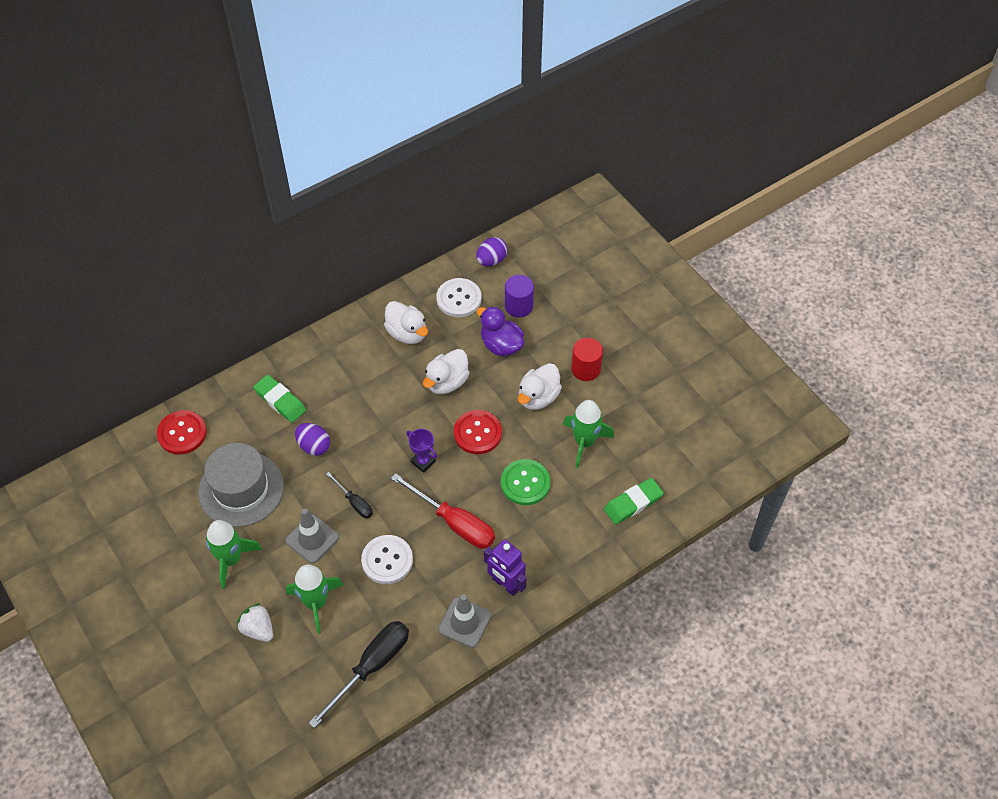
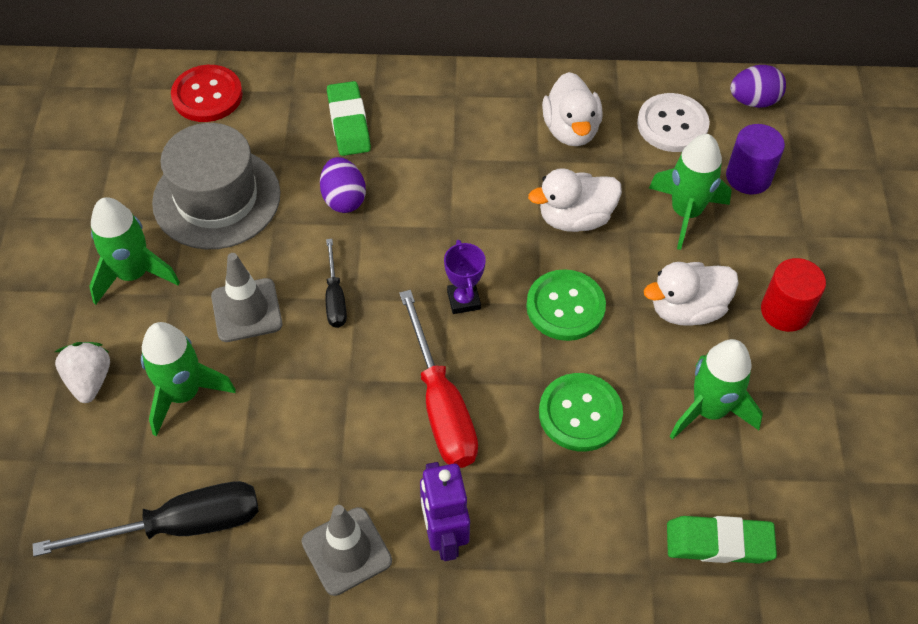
camera: 35 degrees right, 0 degrees up
white button [361,535,413,584] -> none
red button [454,410,502,454] -> green button [526,269,606,341]
purple duck [476,306,524,356] -> green rocket [649,134,732,250]

